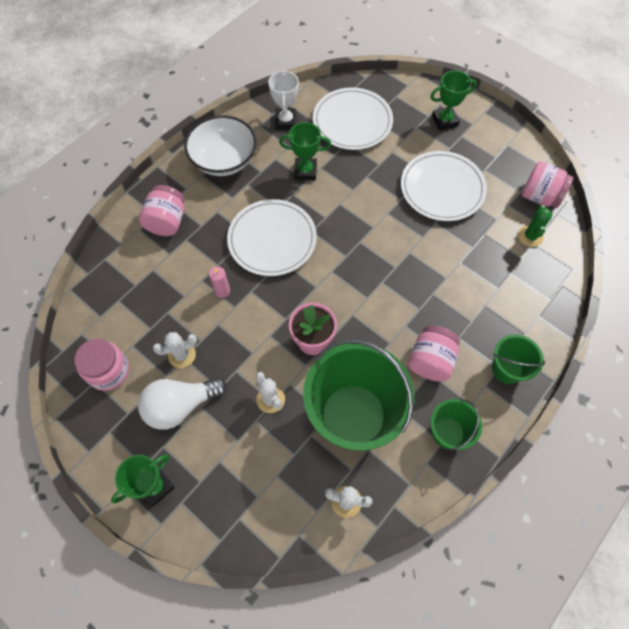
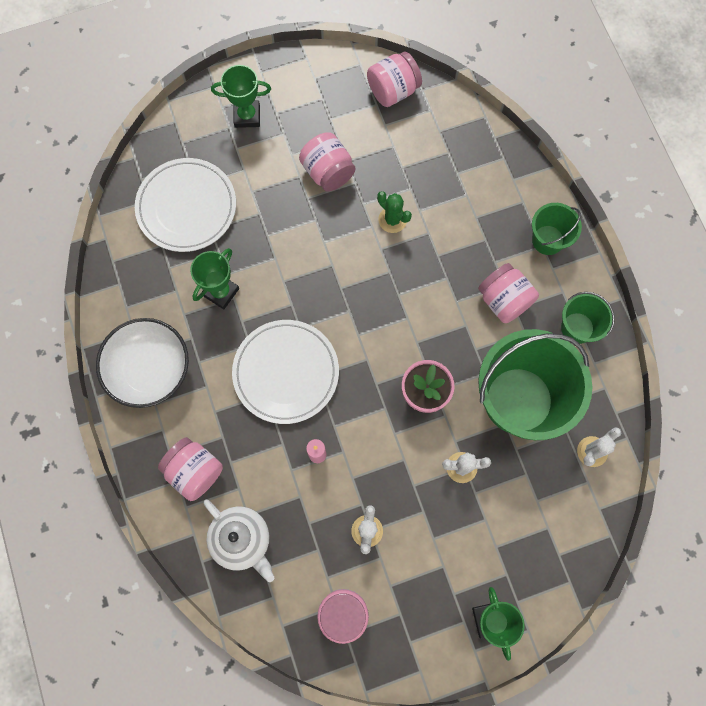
camera: 60 degrees left, 10 degrees up
white light bulb [138,377,227,430] -> none
white trophy [268,69,299,129] -> none
white plate [401,151,487,221] -> pink jar [299,132,355,192]
green trophy [430,70,477,131] -> green trophy turned 75 degrees clockwise [211,65,271,128]
green cactus [518,205,552,247] -> green cactus moved to [377,191,412,233]
none -> white teapot [203,499,274,582]

